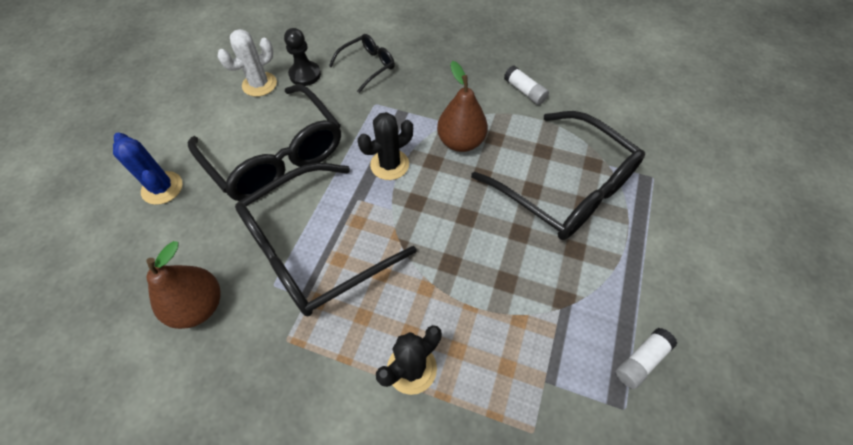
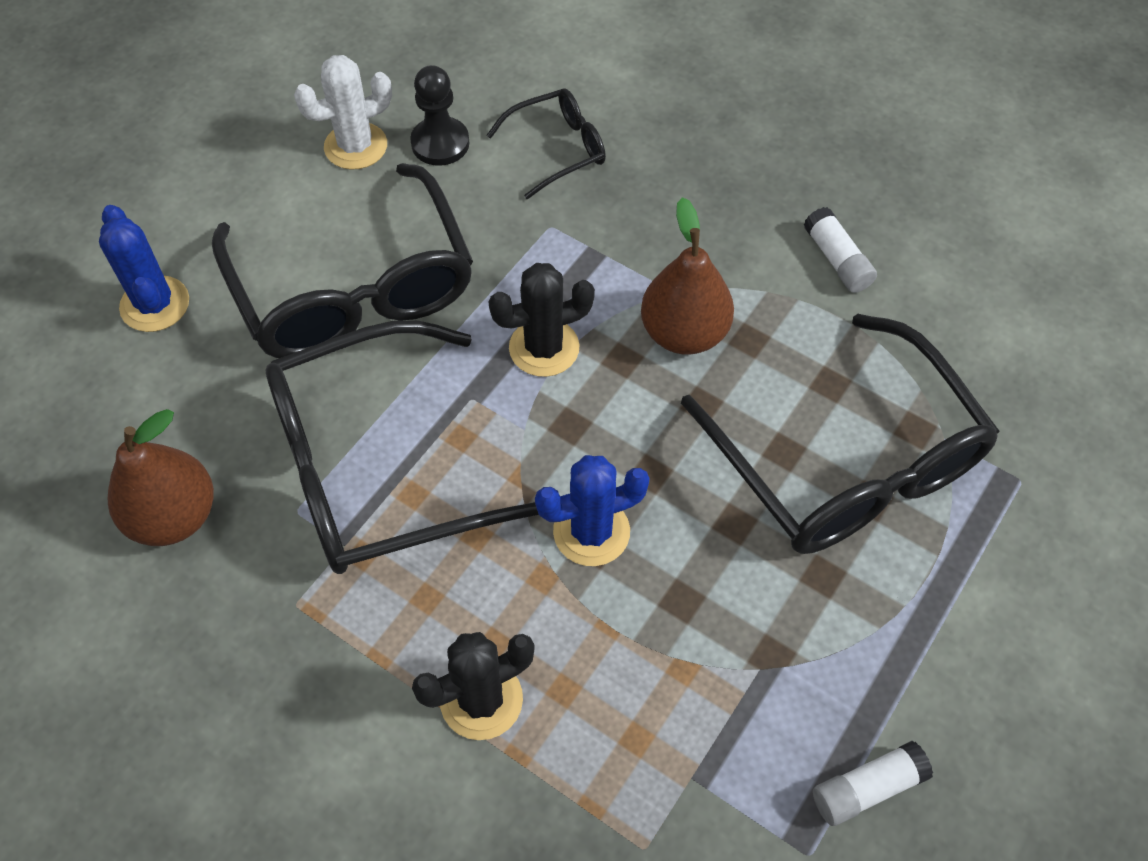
camera: 15 degrees right, 0 degrees up
none -> blue cactus [535,455,650,566]

